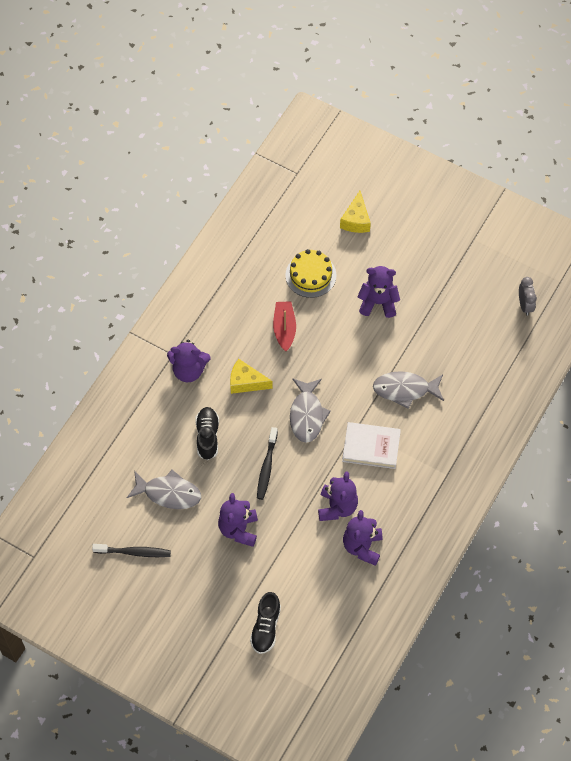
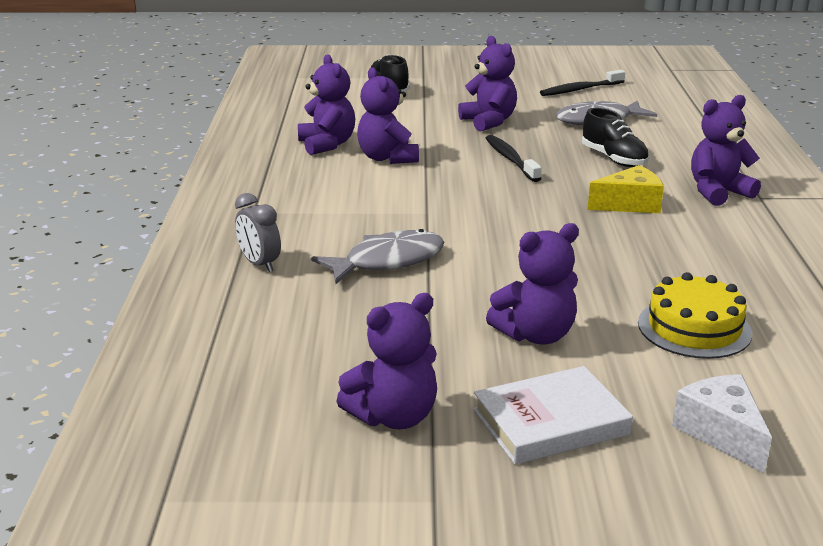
camera: 150 degrees right, 35 degrees down
red boat [273,301,296,351] -> none
grey fish [290,378,331,443] -> none
yellow cheese [340,191,371,233] -> white cheese [672,374,772,473]
white book [342,422,401,469] -> white book moved to [473,366,633,465]
grey clock [519,277,537,316] -> grey clock moved to [235,193,281,272]
none -> purple teddy bear [336,293,437,429]

